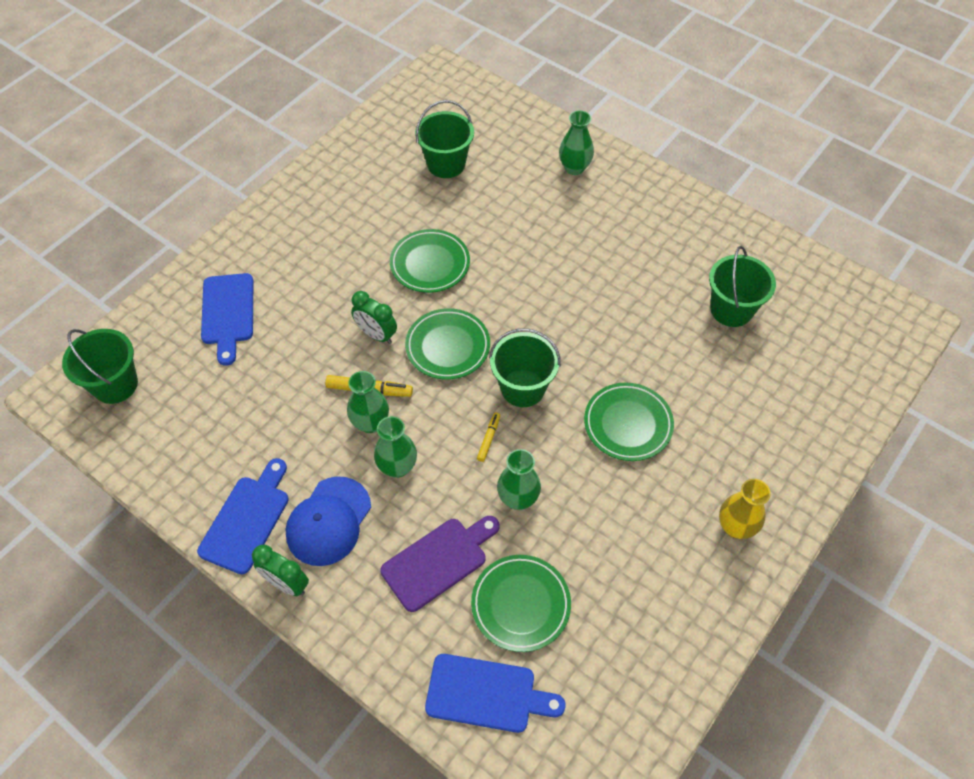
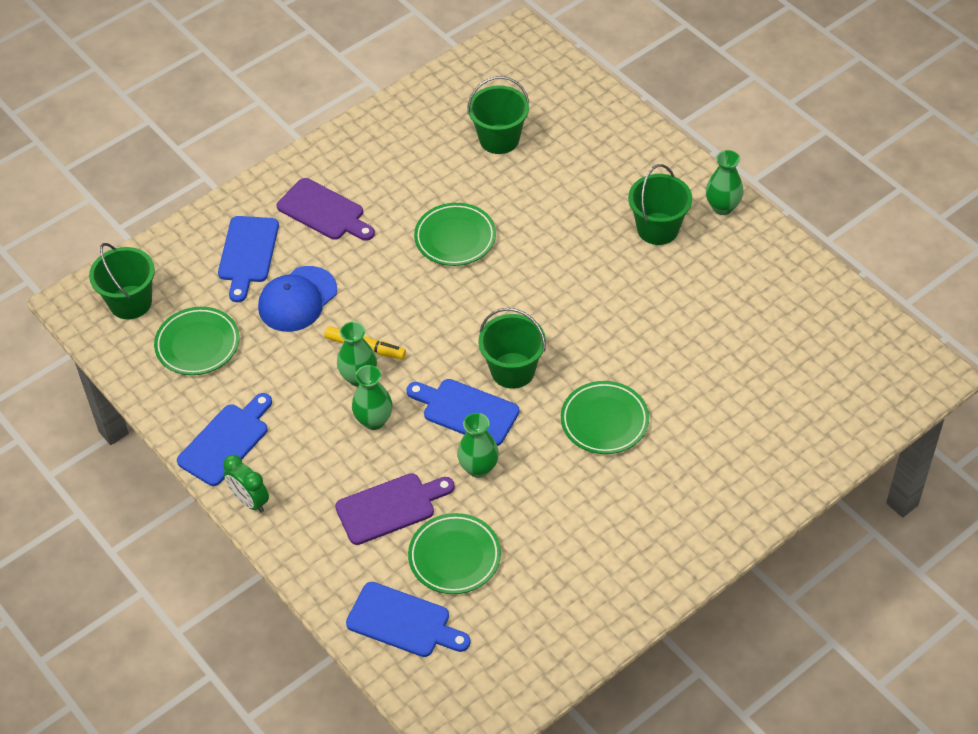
camera: 15 degrees right, 5 degrees down
blue cap [286,476,371,566] -> blue cap moved to [258,266,337,332]
green clock [351,291,397,344] -> none
green plate [405,308,490,379] -> green plate moved to [154,307,239,375]
yellow marker [477,413,500,462] -> blue cutting board [406,379,520,446]
green vase [559,110,594,175] -> green vase moved to [706,150,744,215]
green bucket [709,246,776,327] -> green bucket moved to [628,164,692,245]
yellow vase [719,479,771,539] -> none
none -> purple cutting board [276,178,375,241]

